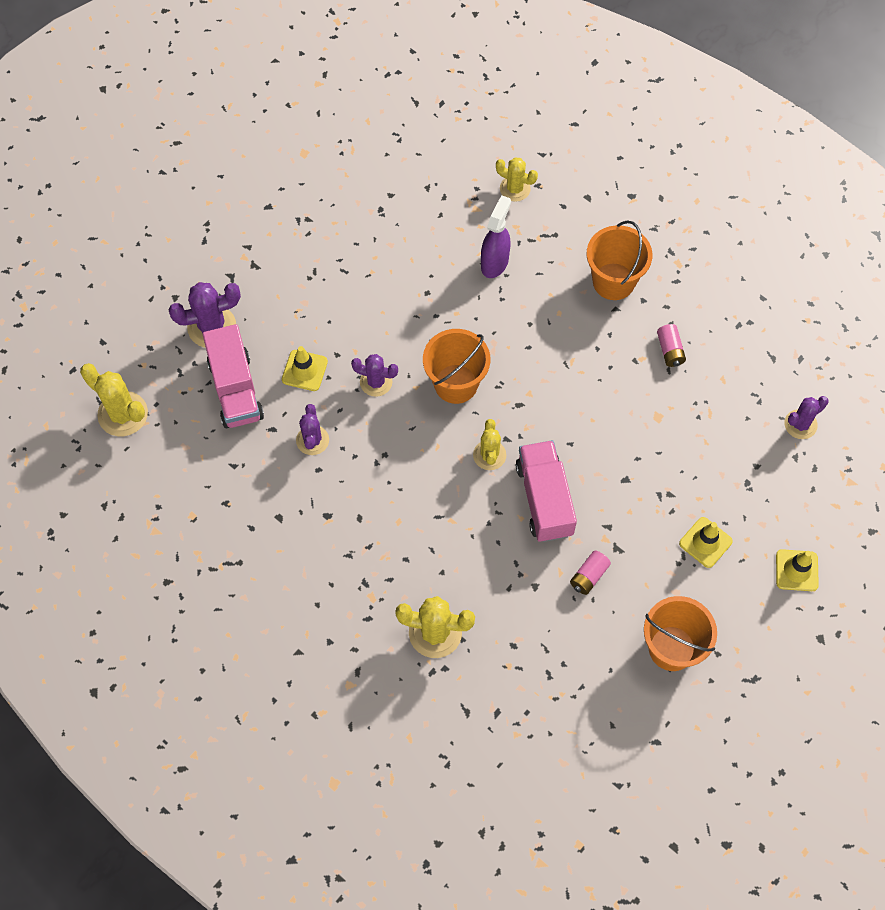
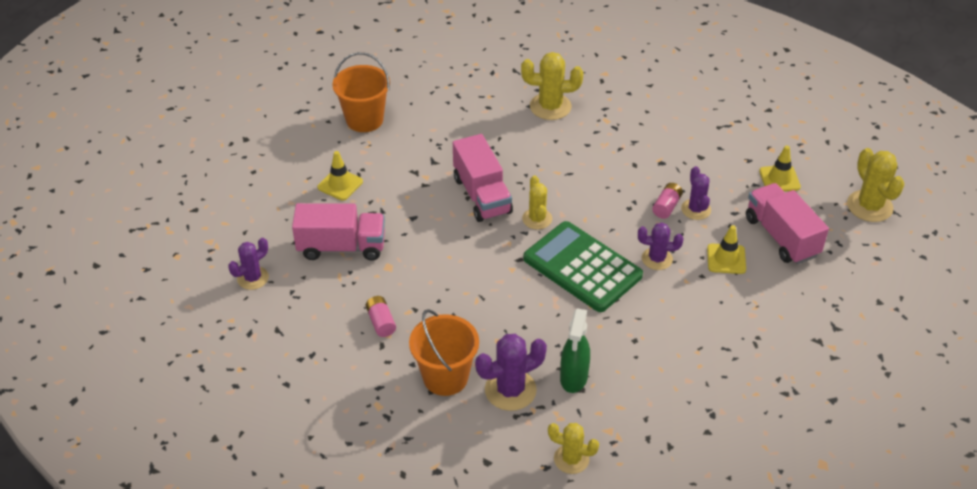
camera: 170 degrees right, 20 degrees down
yellow cactus [80,363,148,436] -> yellow cactus turned 45 degrees clockwise [847,148,905,222]
purple cactus [168,282,241,348] -> purple cactus moved to [475,334,547,411]
orange bucket [423,329,490,404] -> green calculator [523,221,643,312]
purple spray bottle [481,195,511,278] -> green spray bottle [560,308,590,393]
pink battery [570,550,611,595] -> pink battery moved to [652,183,683,219]
yellow traffic cone [776,549,819,591] -> yellow traffic cone moved to [759,146,801,192]
none -> pink truck [292,203,385,260]

